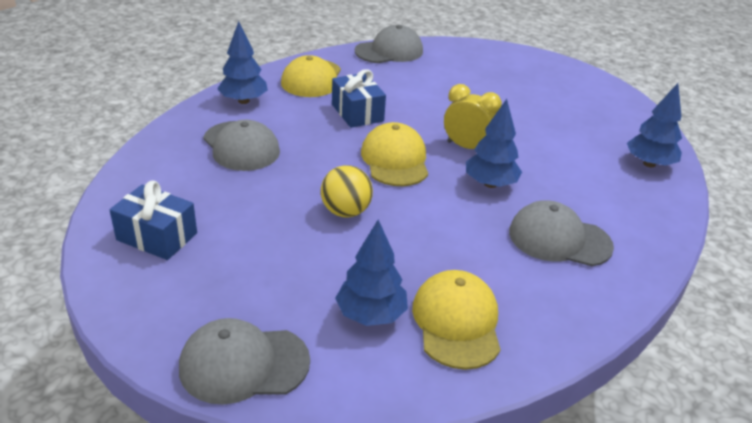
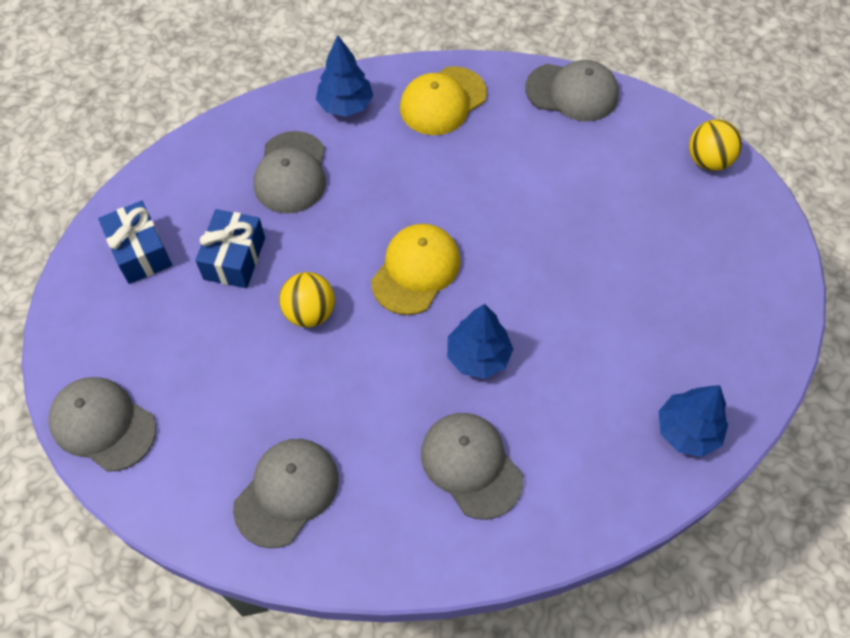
camera: 40 degrees right, 25 degrees up
blue gift [332,69,386,128] -> blue gift moved to [195,209,265,288]
blue tree [335,219,408,326] -> none
yellow cap [412,270,501,370] -> grey cap [233,439,339,548]
yellow clock [444,84,502,149] -> none
none -> yellow ball [689,119,742,171]

